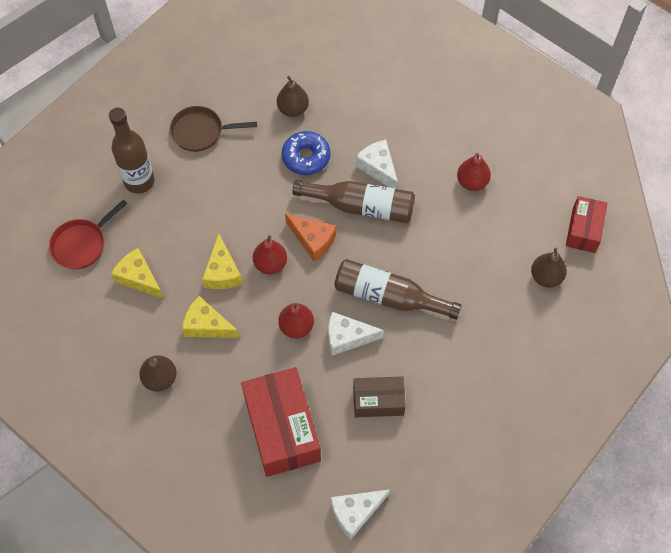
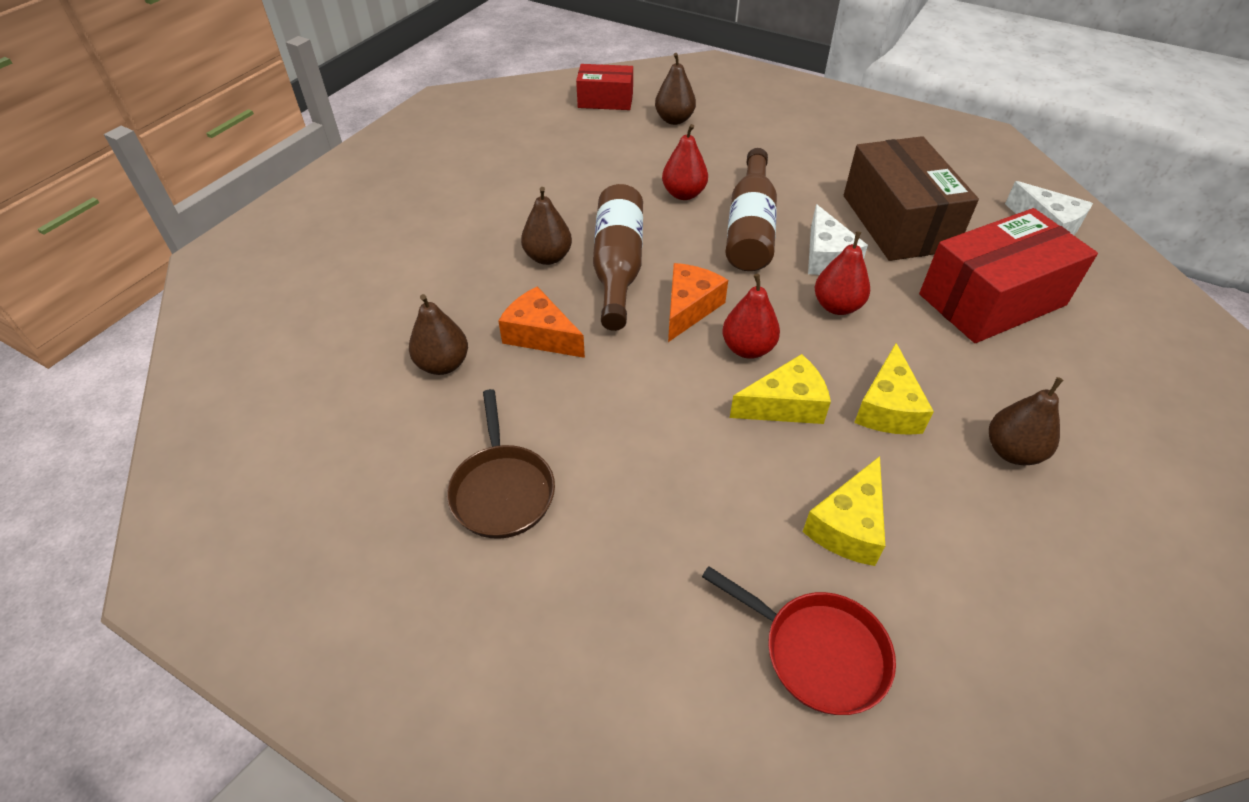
camera: 100 degrees left, 15 degrees down
brown bottle [109,108,155,194] -> none
blue donut [282,131,330,175] -> orange cheese [498,286,585,358]
brown box [353,376,406,418] -> brown box [844,136,979,261], size x1.73
white cheese [355,140,398,189] -> brown pear [521,187,572,265]
red pear [457,153,491,191] -> red pear moved to [662,124,708,200]

